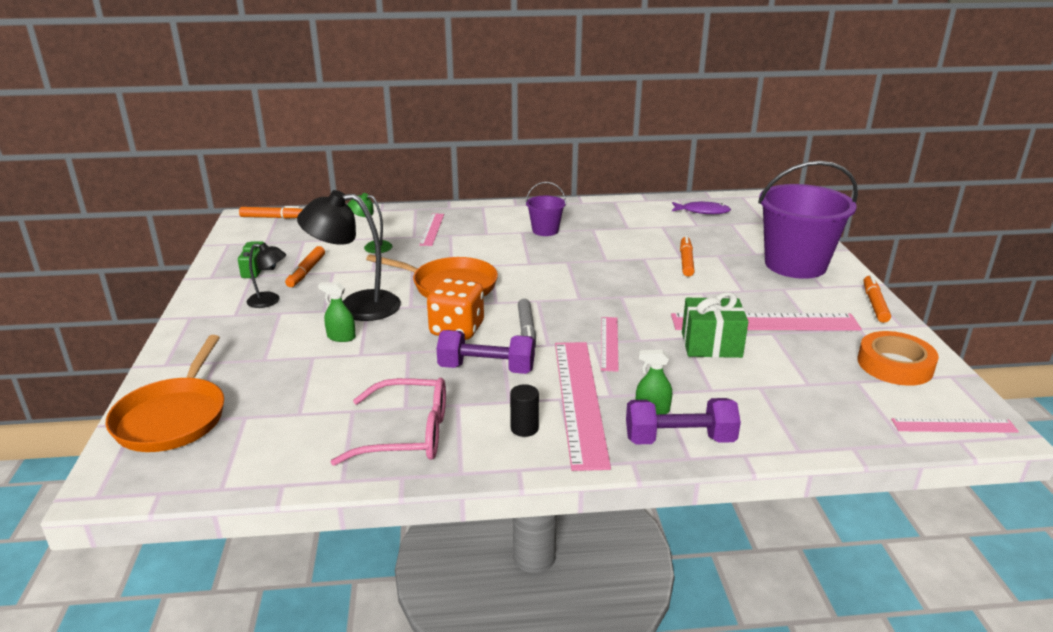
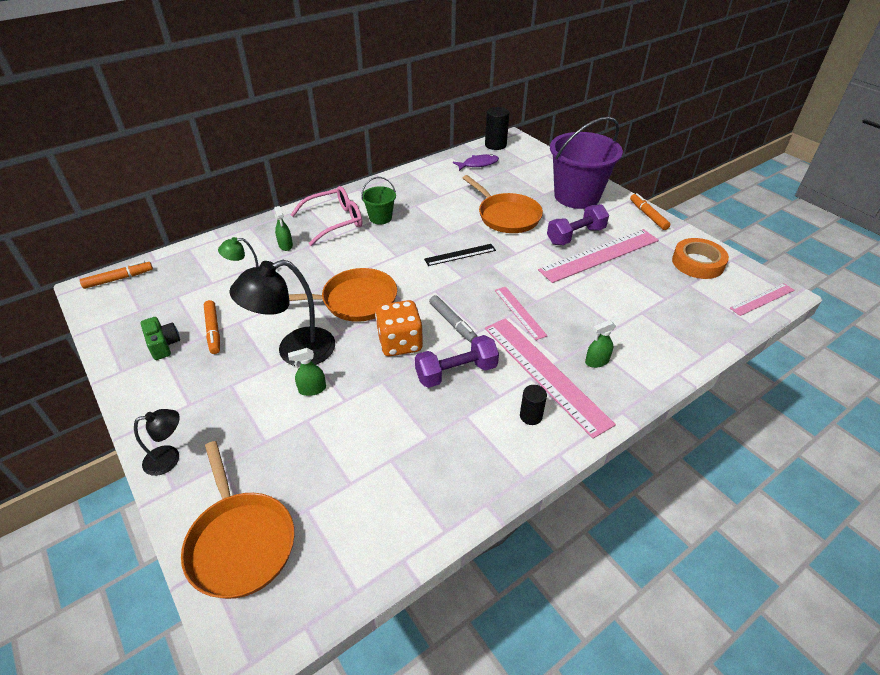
camera: 30 degrees left, 15 degrees up
black lamp [247,243,286,308] -> black lamp moved to [134,409,180,476]
pink glasses [331,378,446,466] -> pink glasses moved to [290,186,362,246]
pink ruler [419,213,444,246] -> green spray bottle [274,206,293,251]
purple bucket [525,182,566,236] -> green bucket [361,177,396,224]
purple dumbbell [626,398,741,444] -> purple dumbbell moved to [547,204,609,245]
orange marker [680,236,695,277] -> orange pan [463,175,543,233]
green gift [682,292,748,358] -> none
none -> black ruler [424,244,496,266]
none -> black cylinder [485,107,509,150]

